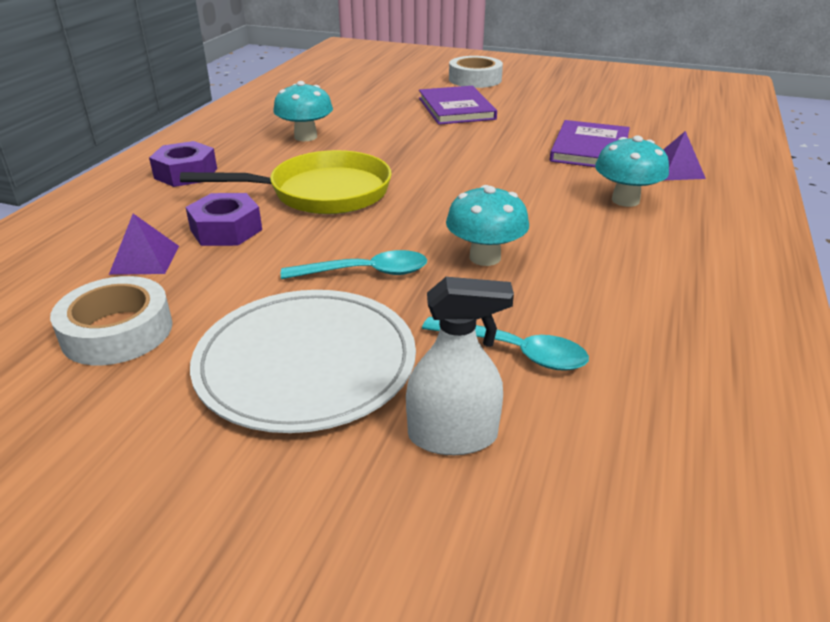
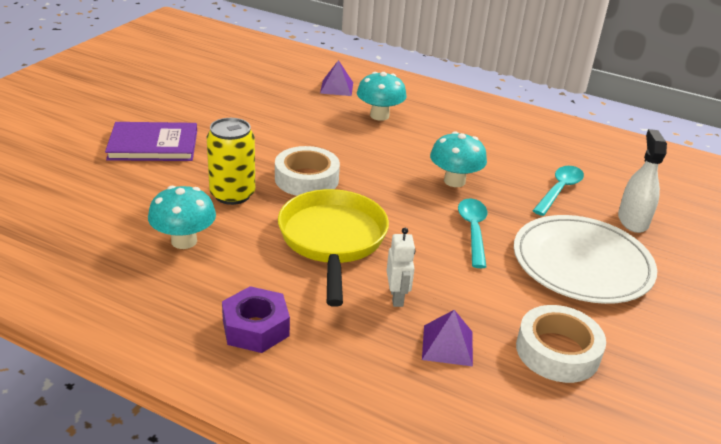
camera: 85 degrees left, 0 degrees up
purple nut [186,193,262,246] -> white robot [387,228,415,307]
white tape [449,56,503,88] -> white tape moved to [275,146,340,196]
purple book [550,120,630,167] -> none
none -> yellow can [207,118,255,205]

